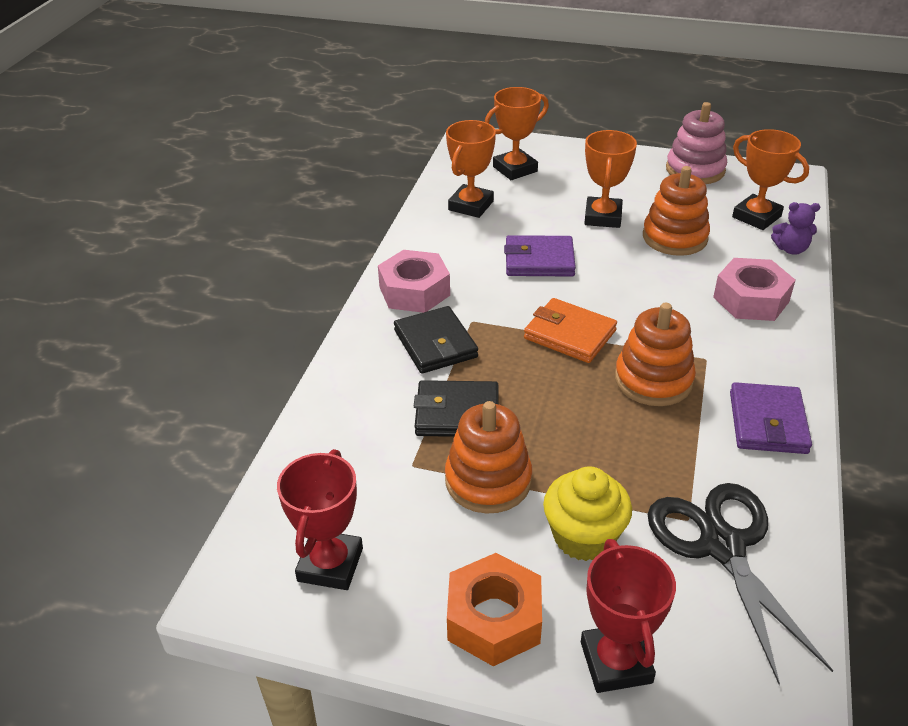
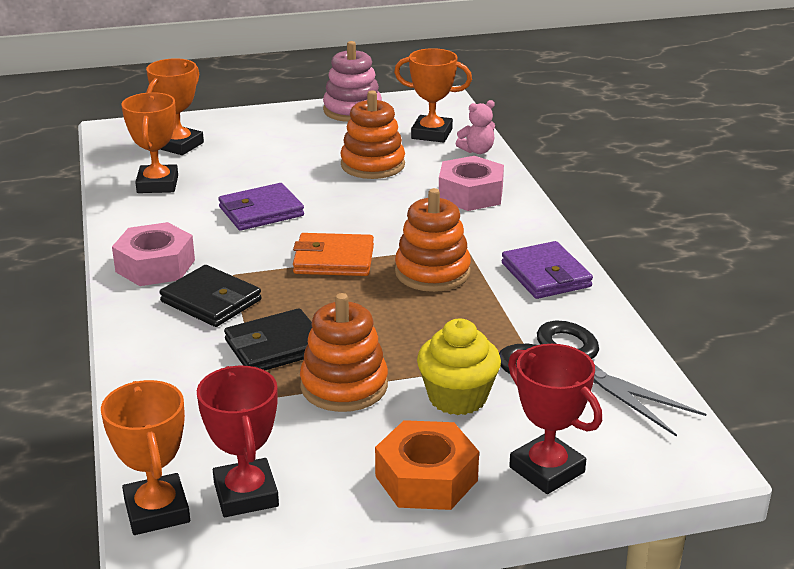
camera: 30 degrees left, 10 degrees down
orange trophy [584,130,637,228] -> orange trophy moved to [101,380,190,535]
purple teddy bear [771,202,820,255] -> pink teddy bear [456,100,495,154]

